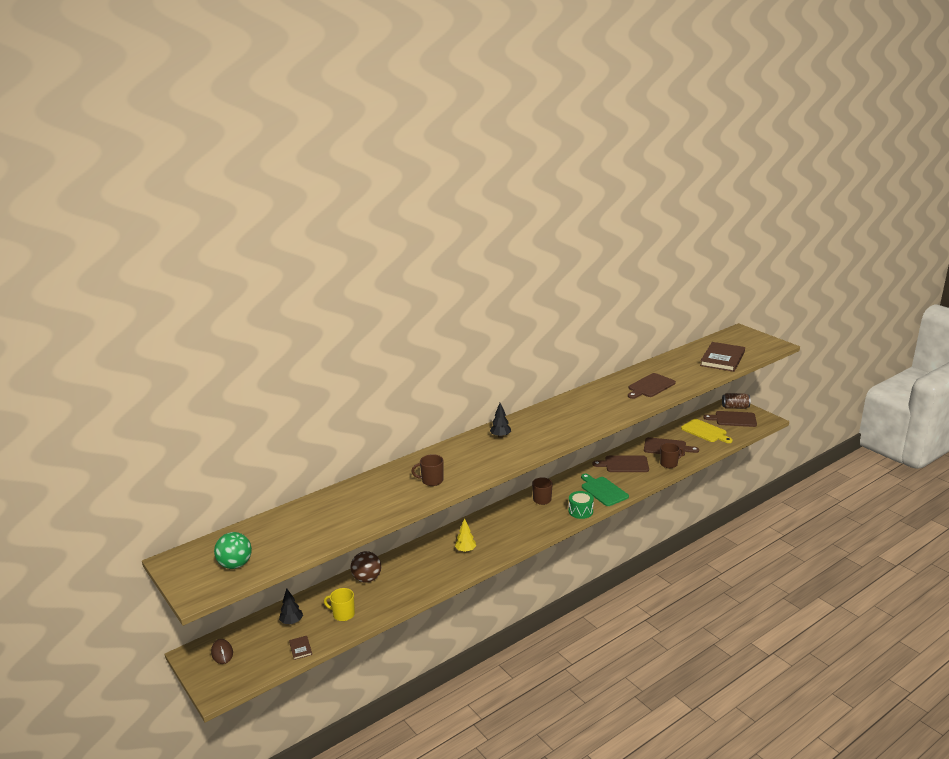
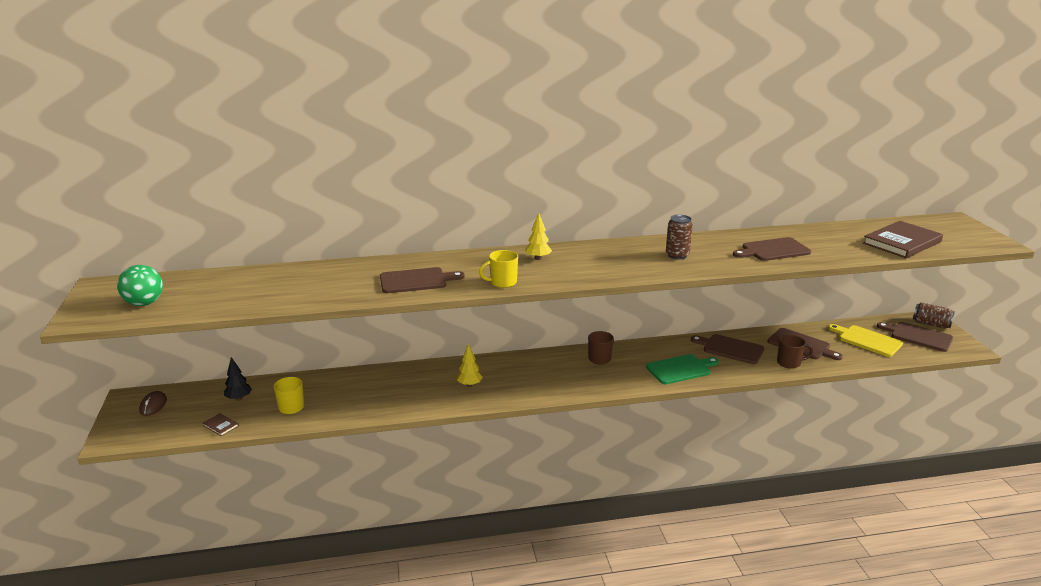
camera: 25 degrees right, 0 degrees up
brown book [289,636,312,660] -> brown book turned 60 degrees counterclockwise [203,413,239,436]
brown ball [351,551,381,583] -> none
brown mug [411,454,444,486] -> brown cutting board [380,267,465,293]
black tree [490,403,511,438] -> yellow tree [525,213,552,260]
green drum [568,491,594,519] -> none
green cutting board [581,474,629,506] -> green cutting board turned 75 degrees clockwise [646,354,719,384]
yellow cutting board [681,419,733,443] -> yellow cutting board turned 150 degrees clockwise [828,324,903,357]
none -> yellow mug [479,250,518,288]
none -> brown can [666,215,693,259]

